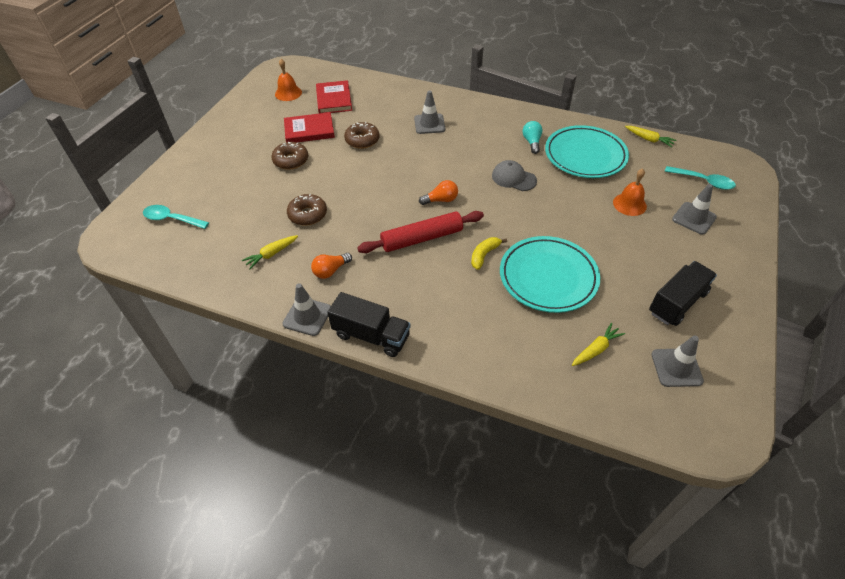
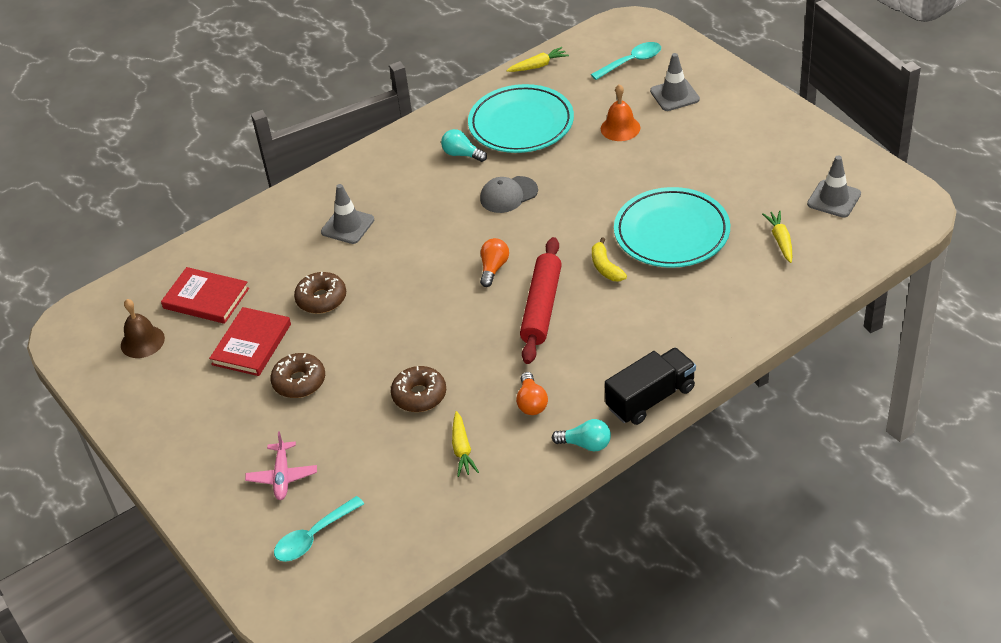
camera: 55 degrees left, 5 degrees down
orange bell [275,59,302,101] -> brown bell [121,299,165,358]
grey traffic cone [282,283,331,336] -> turquoise light bulb [552,419,611,452]
black truck [649,261,717,326] -> none
none -> pink plane [245,431,317,500]

